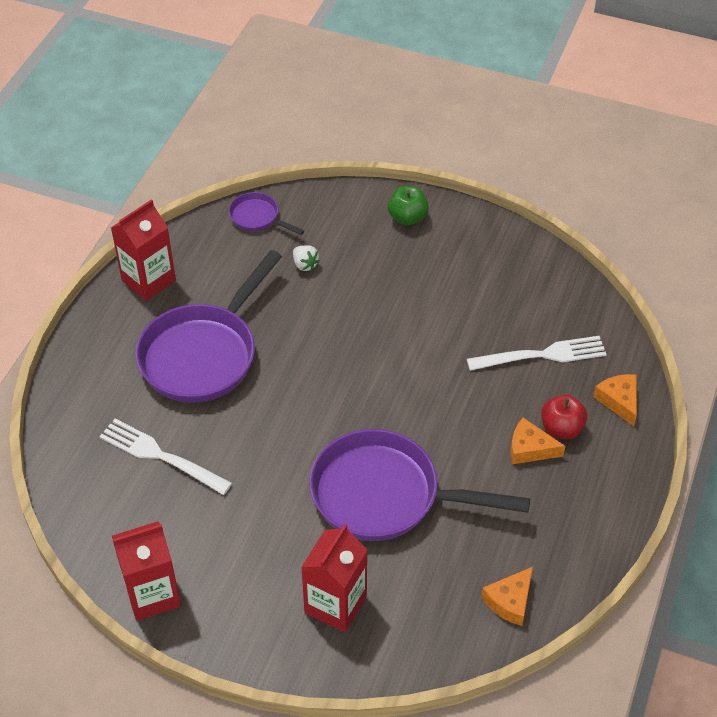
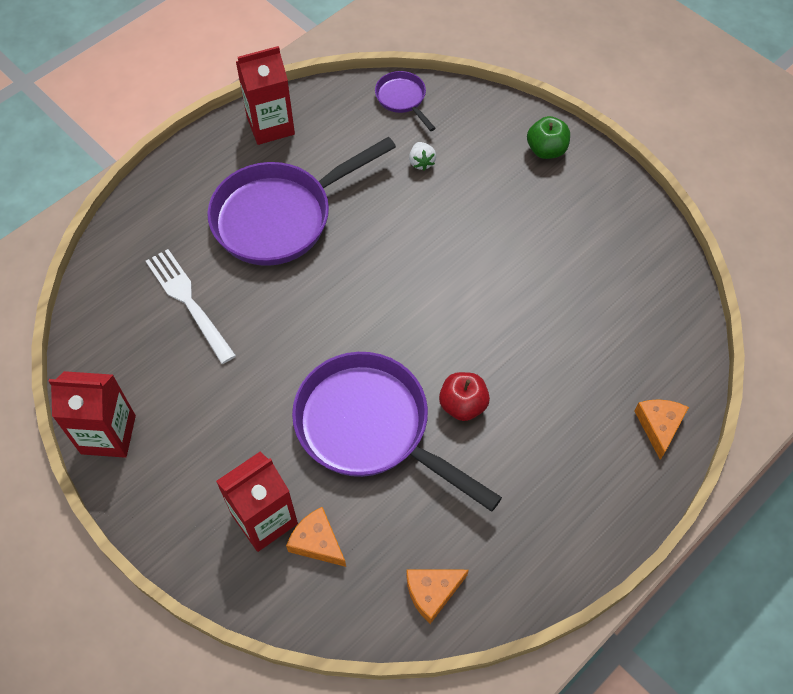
camera: 25 degrees right, 10 degrees up
white fork [467,336,607,371] -> none
orange cheese [511,418,565,464] -> orange cheese moved to [286,507,346,567]
red apple [541,395,588,439] -> red apple moved to [439,372,490,421]

